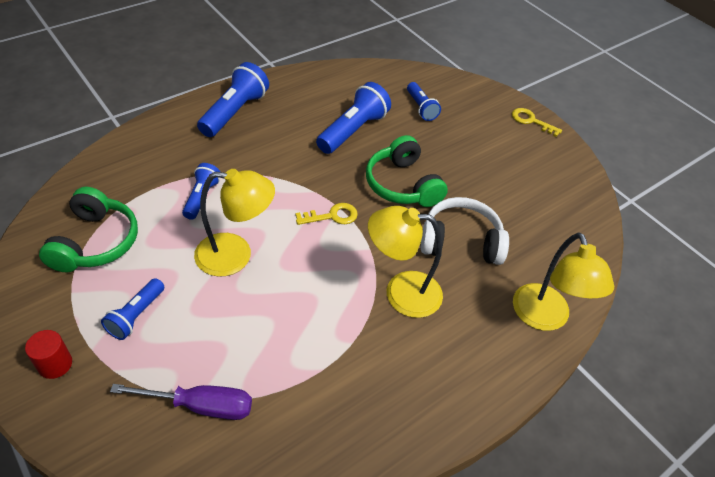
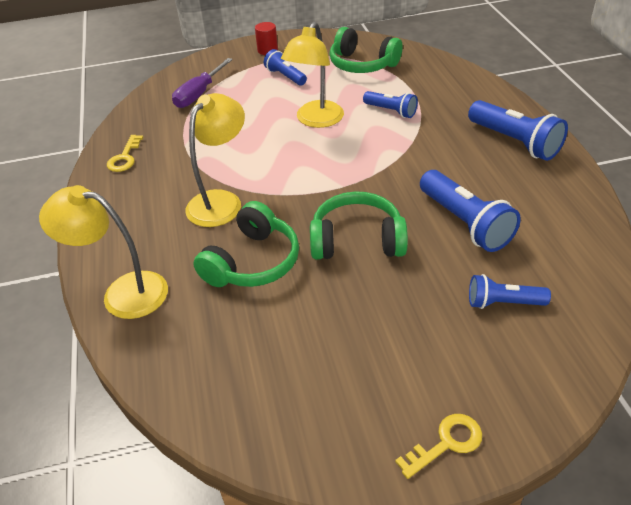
camera: 120 degrees right, 5 degrees down
yellow key [296,203,358,225] -> yellow key moved to [107,135,143,172]
white headphones [421,197,509,265] -> green headphones [193,201,299,287]

